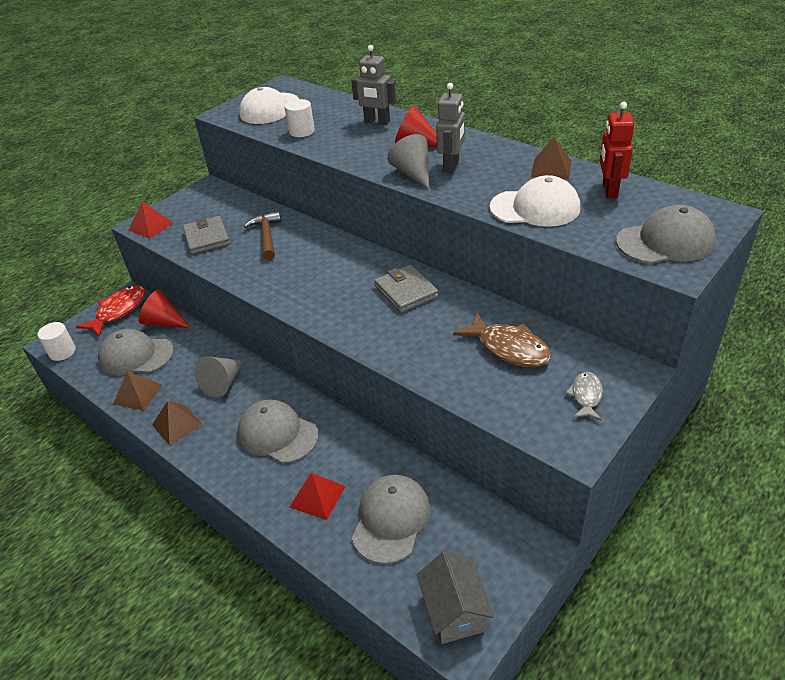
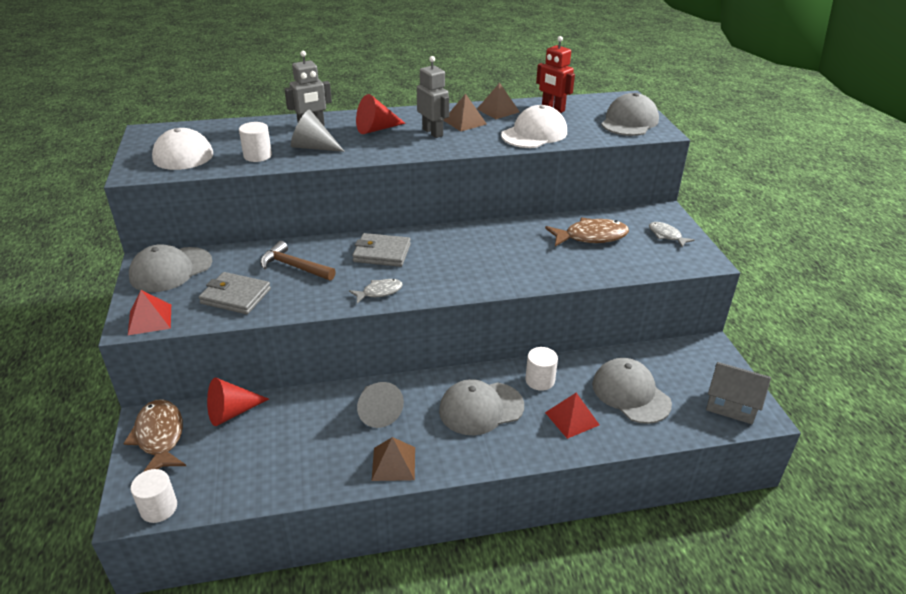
camera: 55 degrees left, 5 degrees down
red fish [76,285,145,337] -> brown fish [123,399,186,472]
grey cap [98,329,174,376] -> grey cap moved to [129,244,212,292]
brown pyramid [113,371,163,411] -> brown pyramid moved to [443,94,487,131]
grey wallet [374,265,439,313] -> grey wallet moved to [352,233,411,267]
grey cone [387,134,430,190] -> grey cone moved to [291,110,345,152]
none -> grey fish [349,279,403,304]
none -> white cylinder [525,347,558,391]

